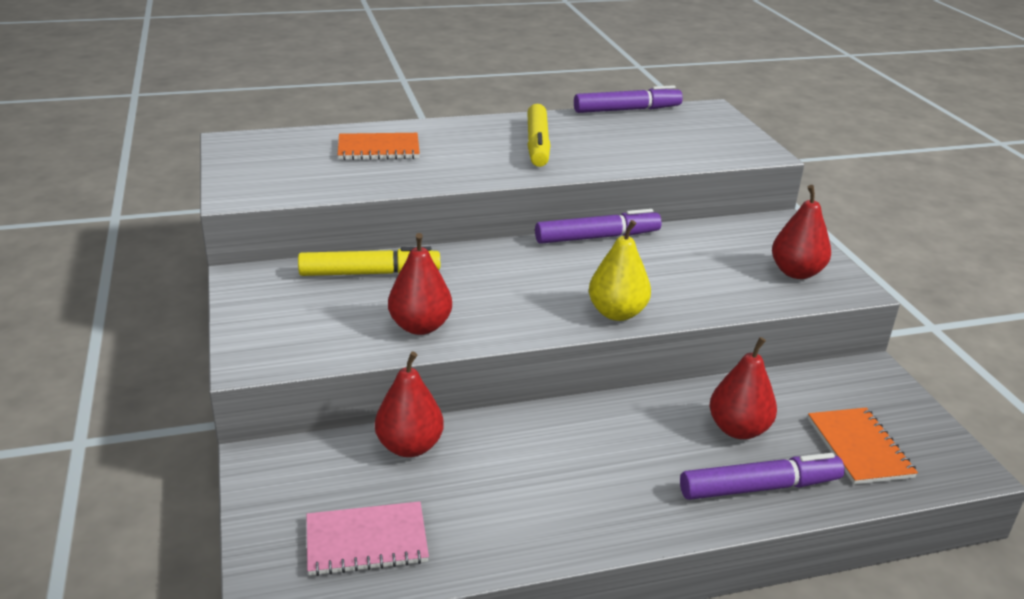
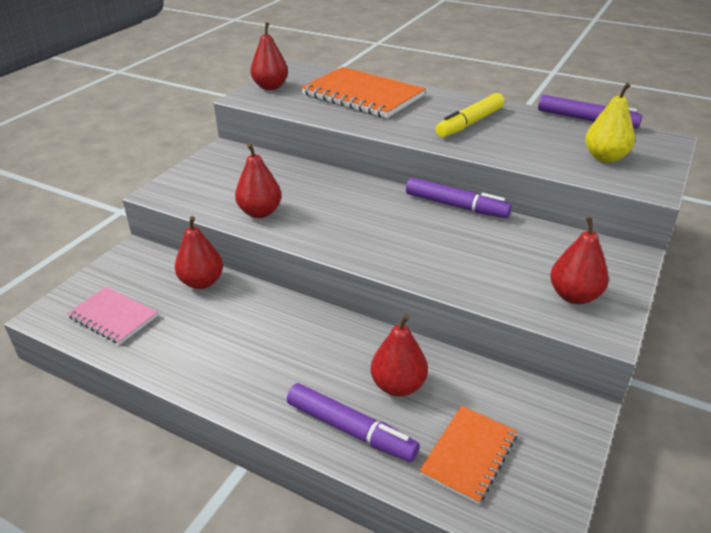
camera: 45 degrees right, 5 degrees up
yellow marker [298,246,440,276] -> none
orange notebook [338,133,420,160] -> orange notebook [301,67,426,118], size x1.79
yellow pear [589,220,651,321] -> yellow pear moved to [585,83,635,163]
none -> red pear [250,22,288,90]

